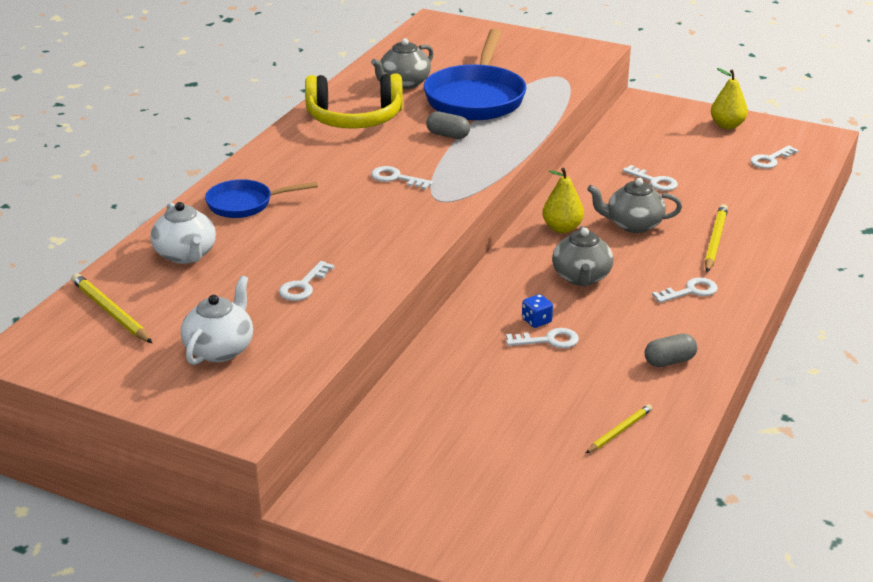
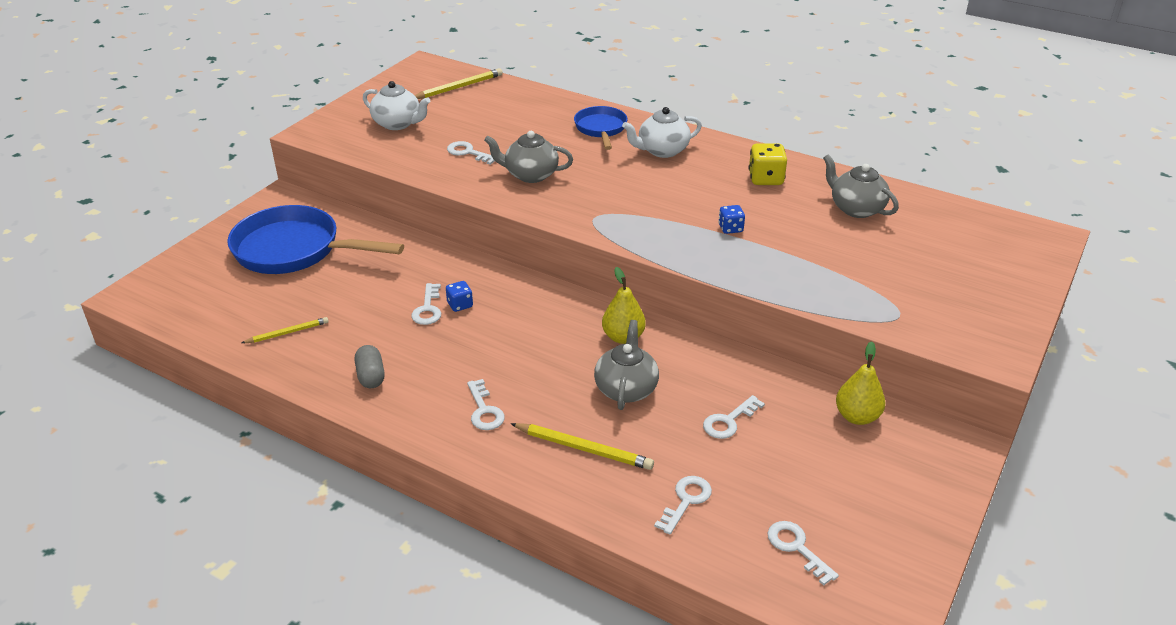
camera: 95 degrees right, 5 degrees up
white teapot [150,202,216,264] -> white teapot moved to [622,107,702,158]
yellow headphones [305,74,403,129] -> yellow dice [749,143,787,185]
white key [371,166,433,190] -> white key moved to [654,476,712,535]
blue pan [424,29,526,120] -> blue pan moved to [227,205,404,274]
grey capsule [426,111,470,139] -> blue dice [718,205,745,234]
grey teapot [552,226,613,286] -> grey teapot moved to [484,131,573,183]
yellow pencil [585,404,653,454] -> yellow pencil turned 75 degrees counterclockwise [241,317,329,343]
yellow pear [711,68,748,129] -> yellow pear moved to [836,341,885,425]

